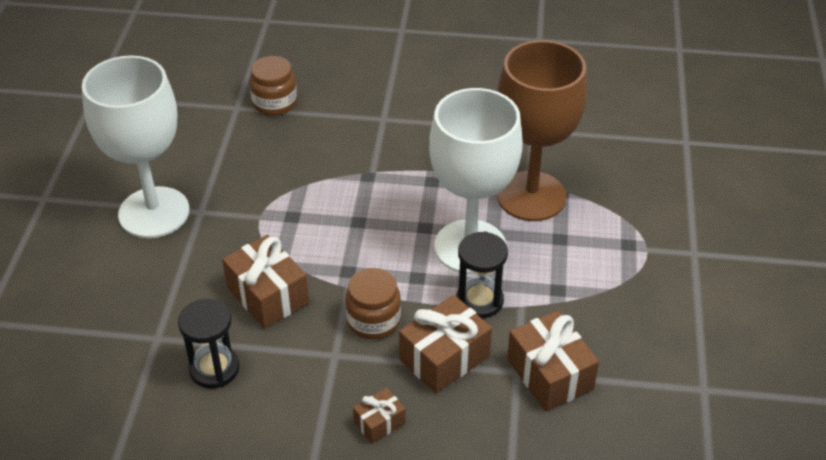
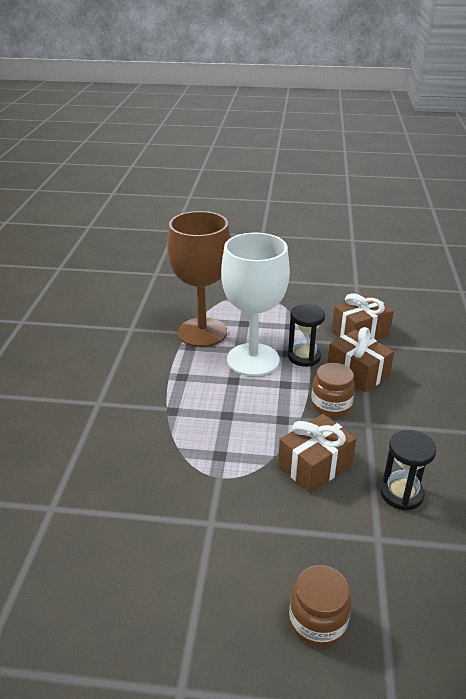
camera: 90 degrees left, 10 degrees down
white goblet [82,55,190,238] -> none
brown jar [249,56,297,116] -> brown jar moved to [289,565,351,647]
brown gift [353,388,405,444] -> none

